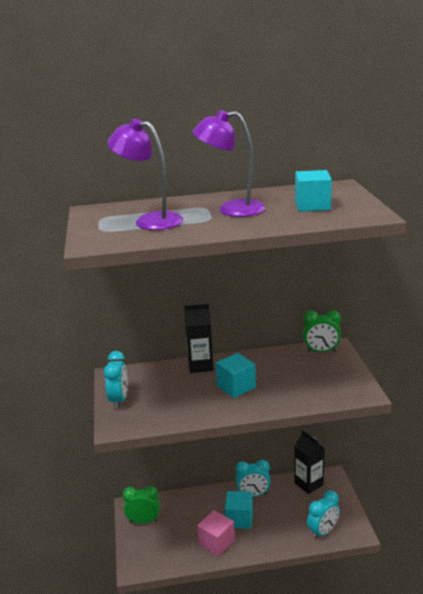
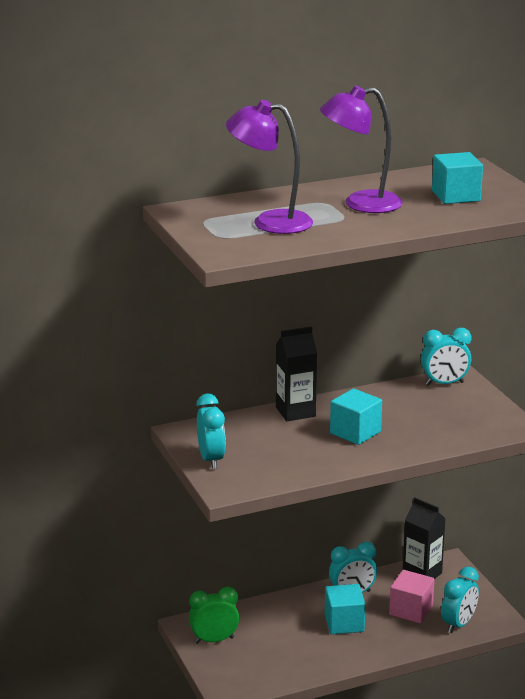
camera: 15 degrees left, 0 degrees up
pink cube [197,510,235,556] -> pink cube moved to [389,570,435,623]
green clock [303,310,341,352] -> turquoise clock [421,328,471,386]

